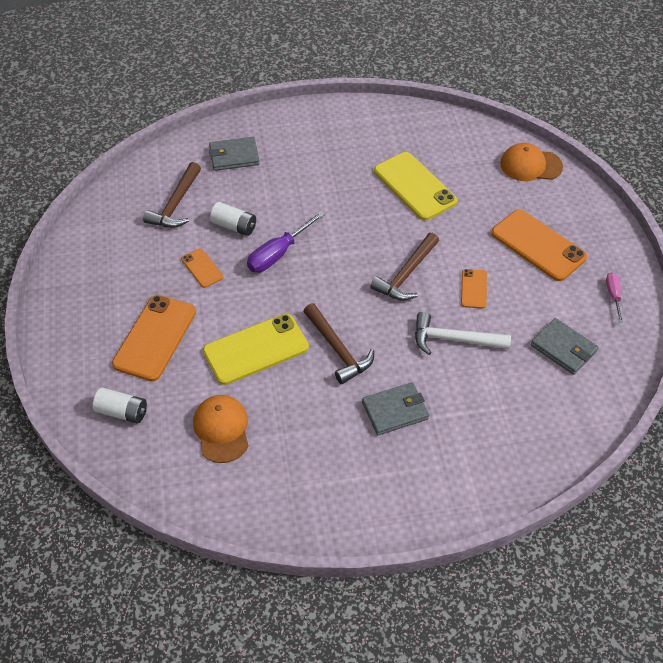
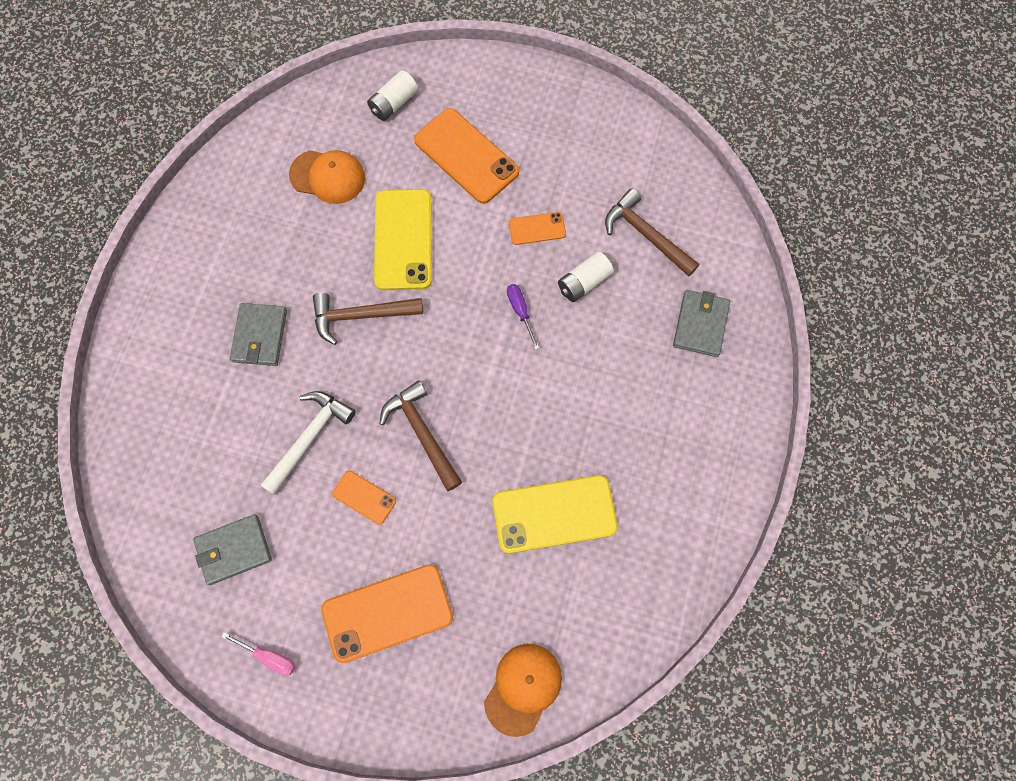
camera: 115 degrees right, 20 degrees up
purple screwdriver [247,211,325,272] -> purple screwdriver [507,284,539,350], size x0.58

